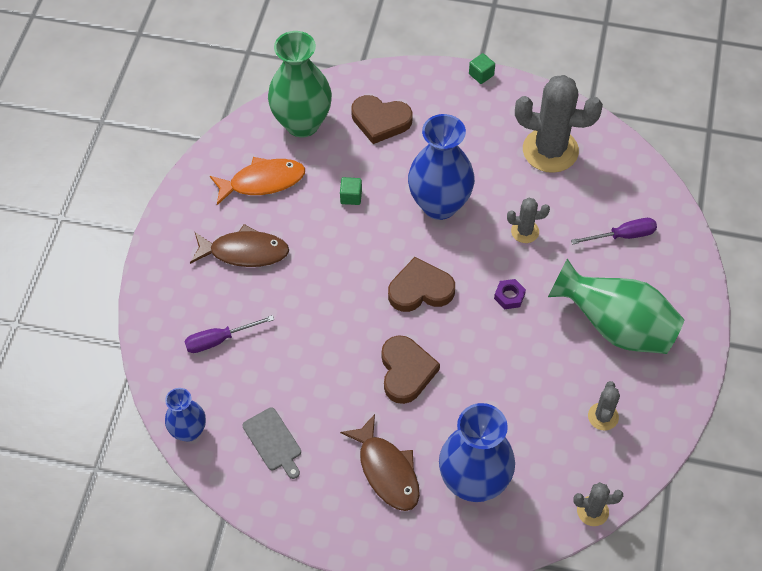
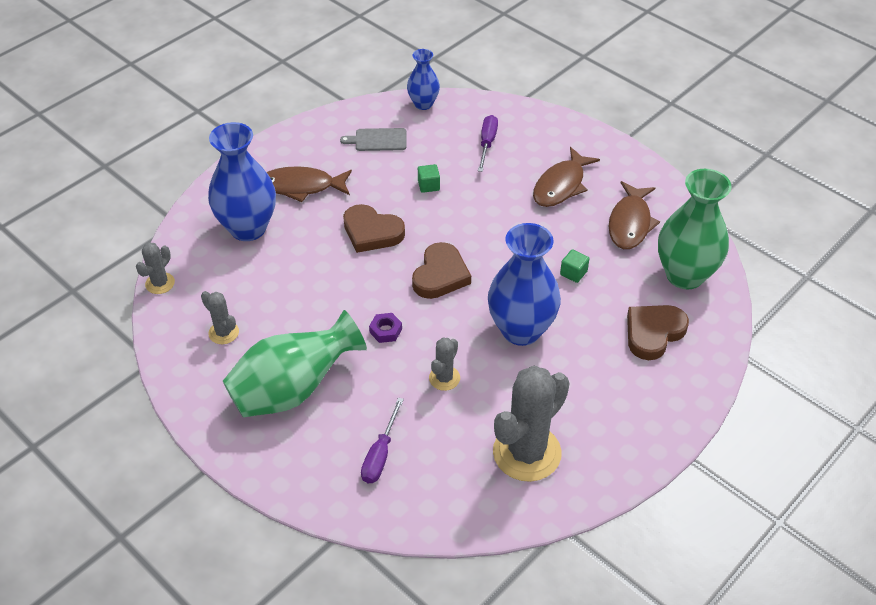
camera: 120 degrees right, 10 degrees down
orange fish [210,157,305,205] -> brown fish [609,181,660,249]
green cube [469,53,495,84] -> green cube moved to [418,164,440,193]

